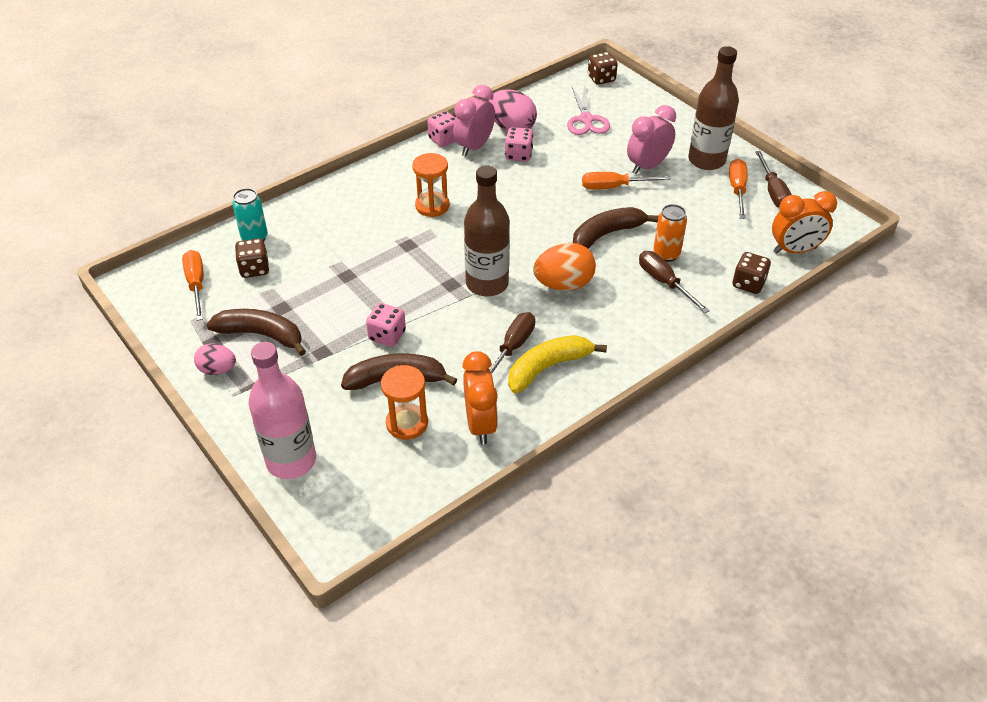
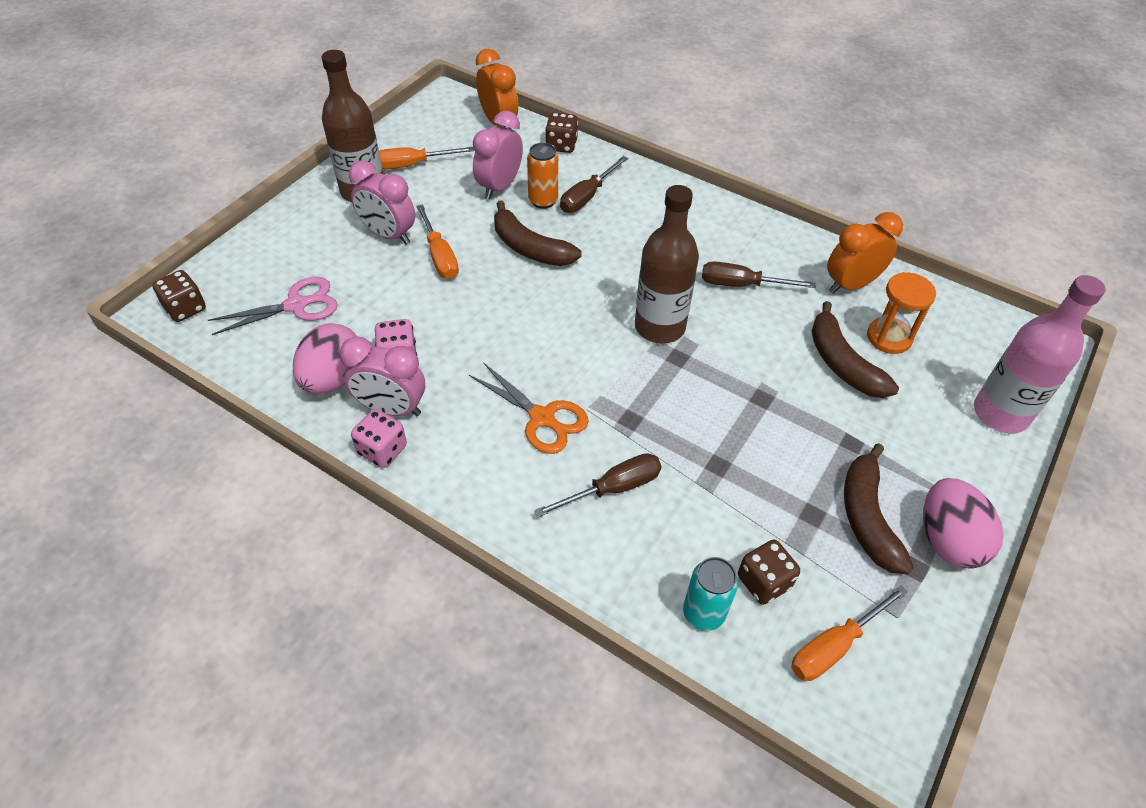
camera: 110 degrees left, 5 degrees up
pink egg [194,343,236,375] -> pink egg [923,478,1004,569], size x1.63
pink dice [366,303,406,347] -> none
orange hourglass [412,153,450,217] -> orange scissors [469,362,589,454]
yellow banana [508,335,607,393] -> none
orange egg [533,243,596,291] -> none
brown screwdriver [755,151,792,208] -> brown screwdriver moved to [534,453,662,517]
none -> pink clock [473,111,523,199]

